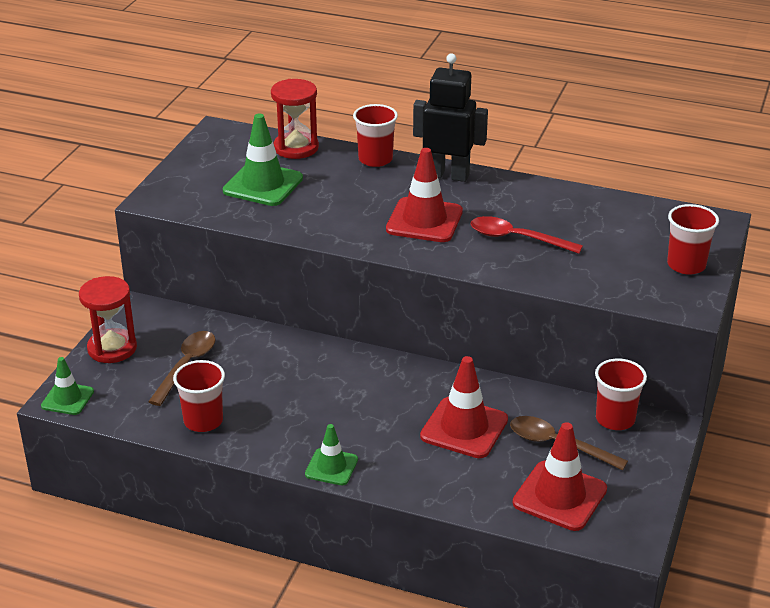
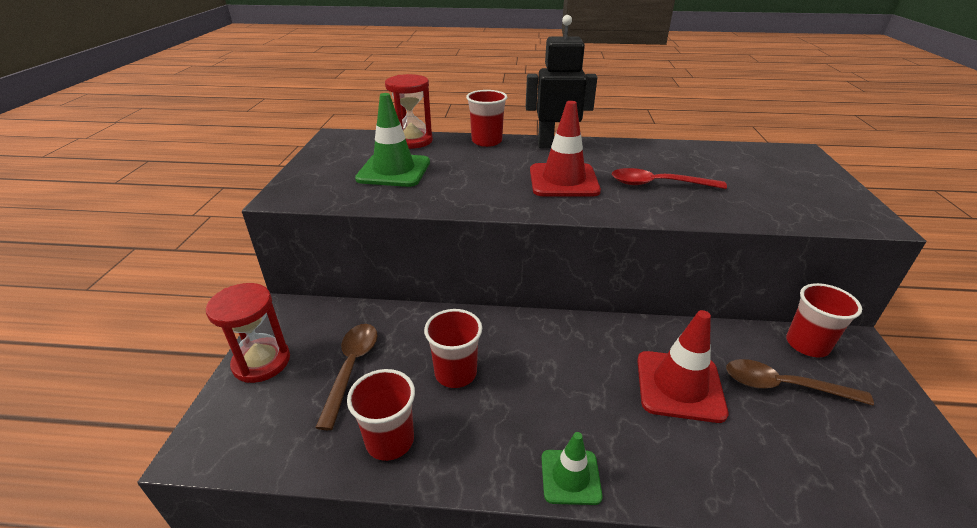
camera: 15 degrees left, 0 degrees up
green traffic cone [41,357,94,415] -> none
red traffic cone [513,422,607,531] -> none
red cup [667,204,719,275] -> red cup moved to [424,309,482,388]

